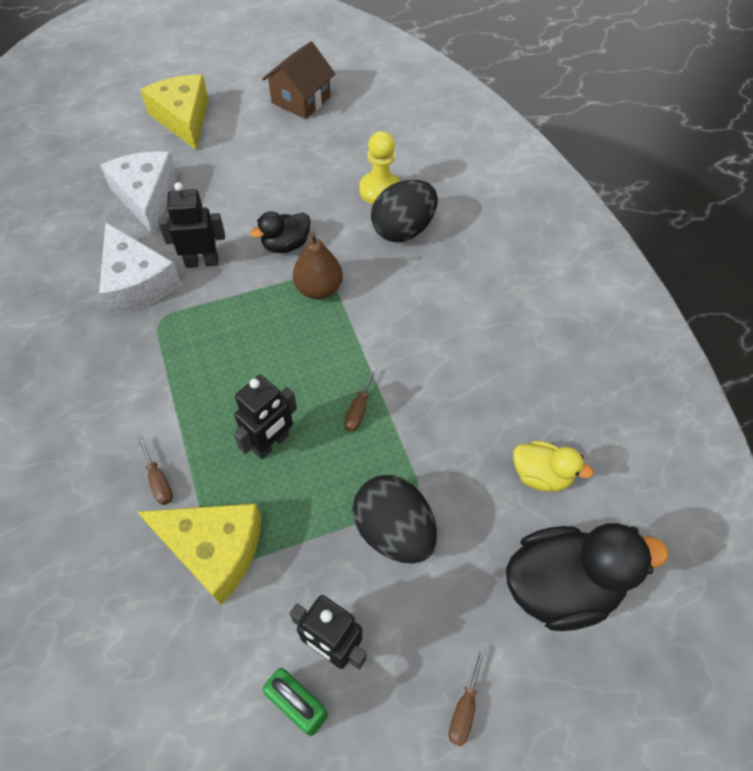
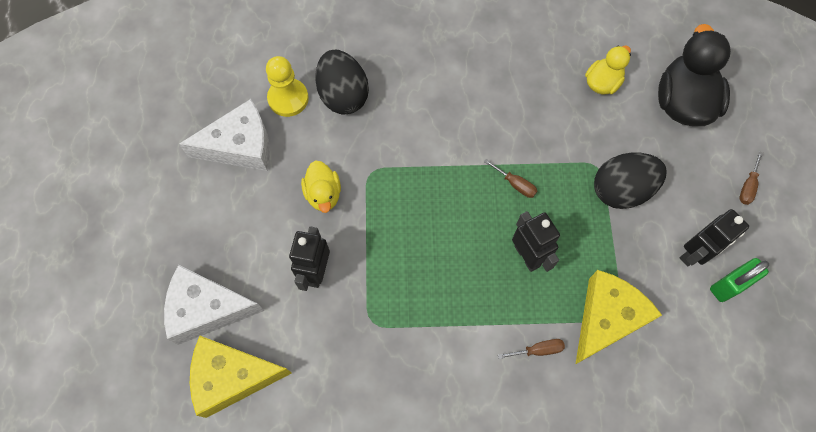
camera: 70 degrees left, 10 degrees up
white cheese [99,223,181,315] -> white cheese moved to [179,99,270,171]
yellow cheese [140,75,209,150] -> yellow cheese moved to [190,336,291,418]
black duck [251,211,311,253] -> yellow duck [301,160,341,213]
brown house [262,41,335,119] -> none
brown pear [293,233,343,299] -> none
brown screwdriver [448,647,486,746] -> brown screwdriver turned 75 degrees clockwise [740,151,763,205]

